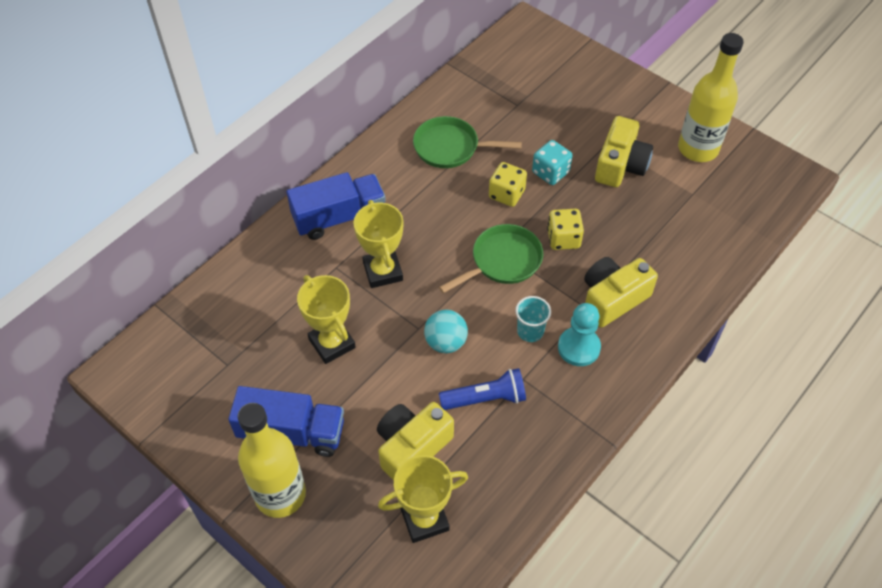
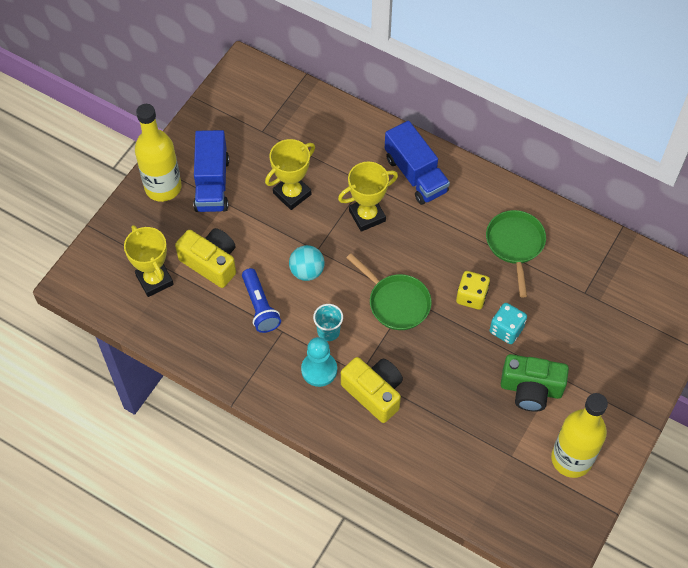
camera: 80 degrees right, 5 degrees up
yellow dice [547,209,584,250] -> none
yellow camera [595,116,653,187] -> green camera [501,354,569,412]

